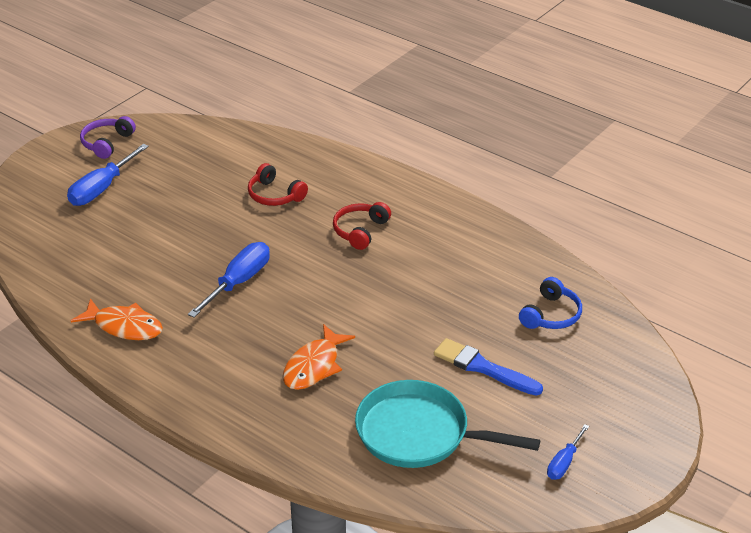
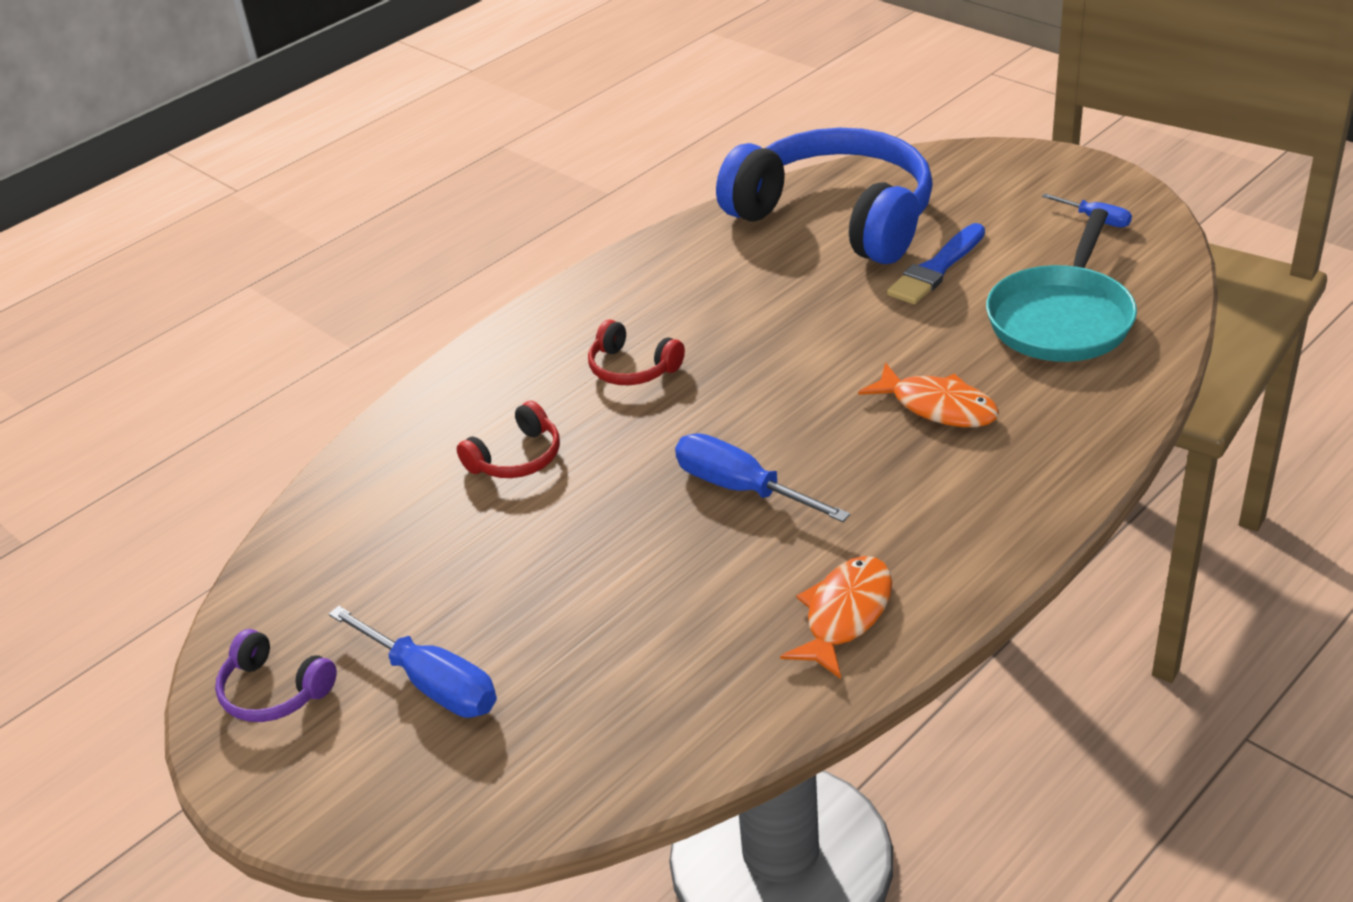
camera: 80 degrees left, 0 degrees up
blue headphones [519,277,582,329] -> blue headphones [716,128,933,264], size x2.45

